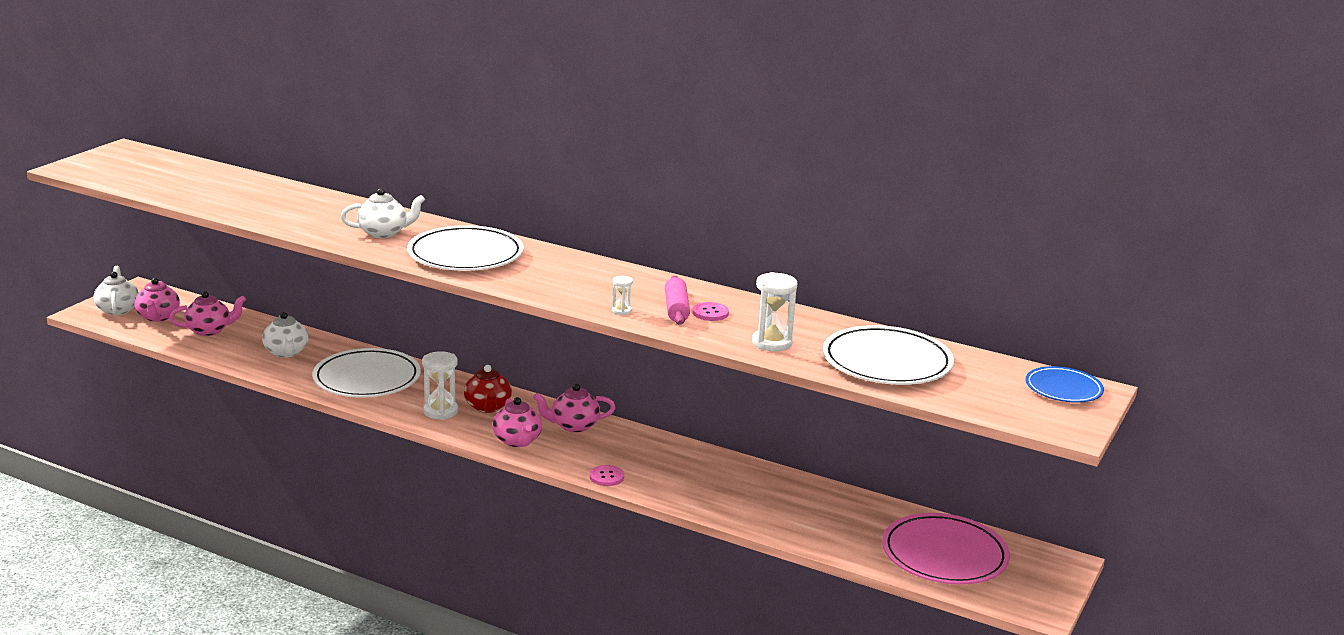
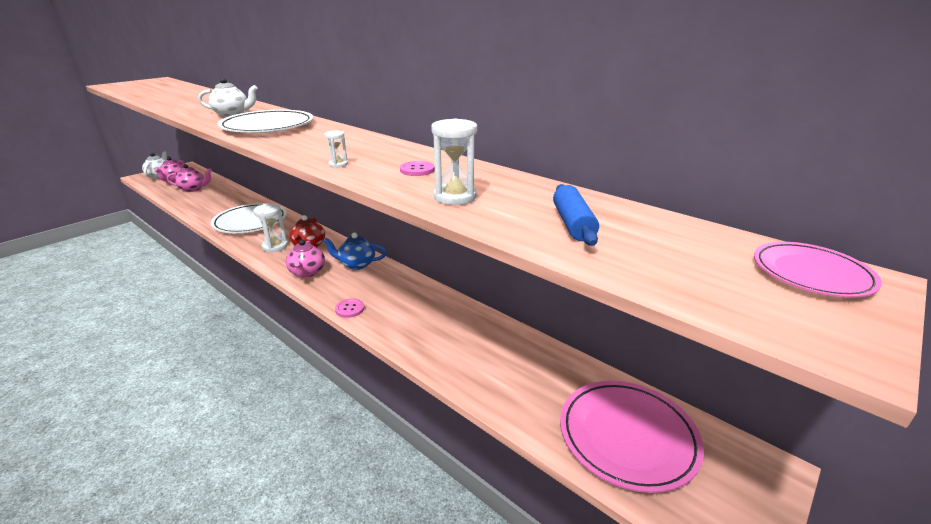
camera: 15 degrees right, 5 degrees up
white teapot [262,312,308,358] -> none
pink teapot [533,384,616,433] -> blue teapot [323,233,386,270]
pink rolling pin [665,276,690,325] -> none
white plate [822,325,954,385] -> blue rolling pin [553,184,599,246]
blue plate [1025,366,1104,403] -> pink plate [754,242,882,298]

